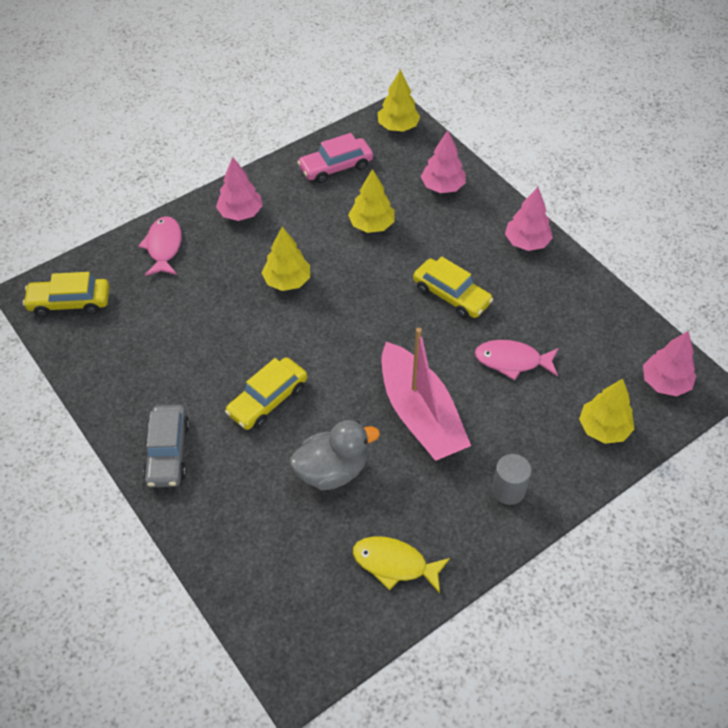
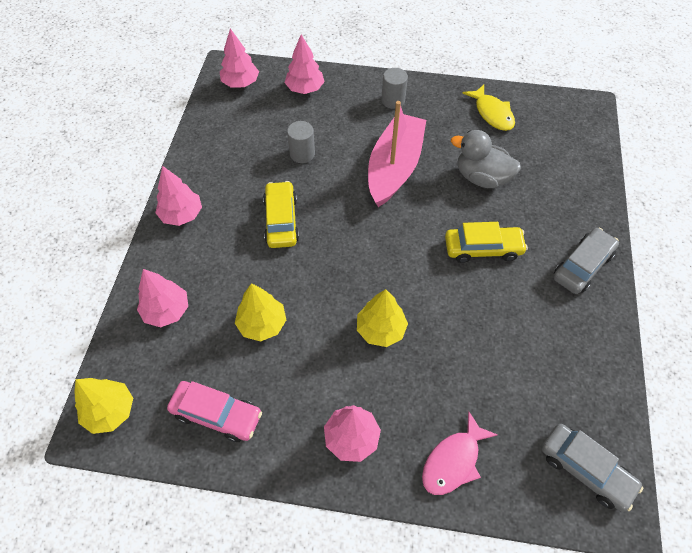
camera: 135 degrees left, 5 degrees up
yellow car [23,272,110,317] -> grey car [541,424,643,512]
pink fish [475,340,559,380] -> grey cylinder [287,121,315,163]
yellow tree [579,379,635,444] -> pink tree [285,35,325,94]

